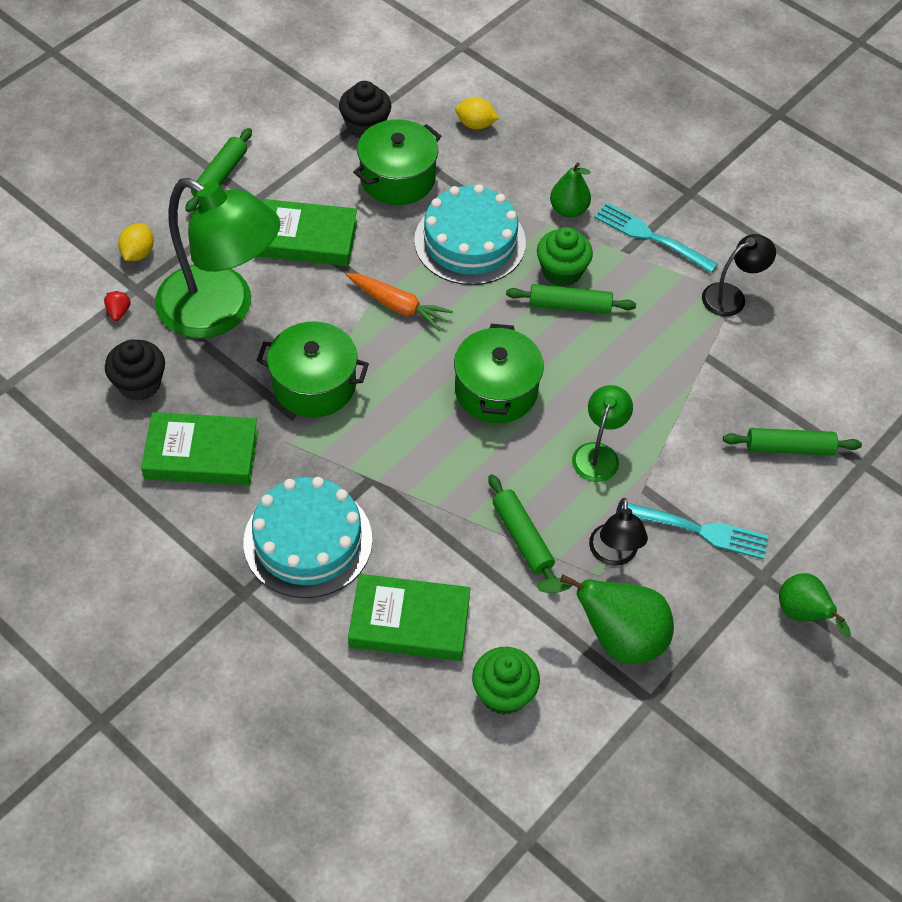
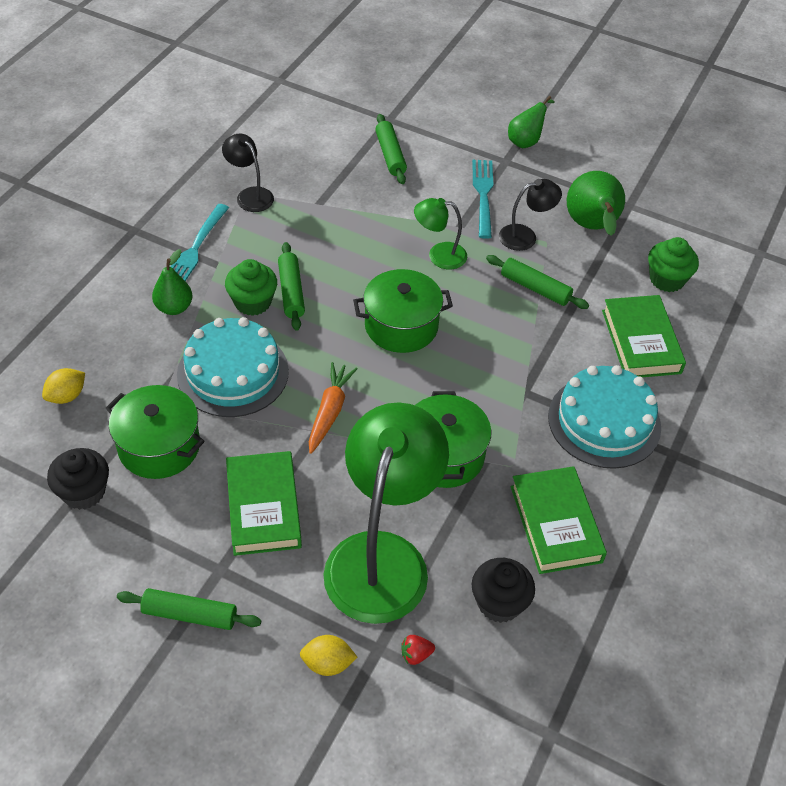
camera: 105 degrees left, 5 degrees down
yellow lemon [455,97,499,129] -> yellow lemon turned 45 degrees clockwise [42,368,85,404]
green rolling pin [488,474,557,580] -> green rolling pin turned 75 degrees clockwise [486,255,589,309]

